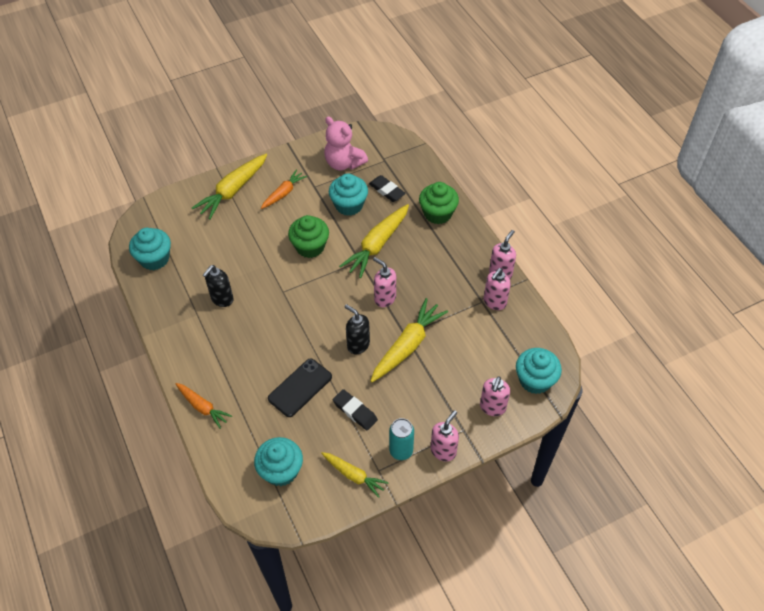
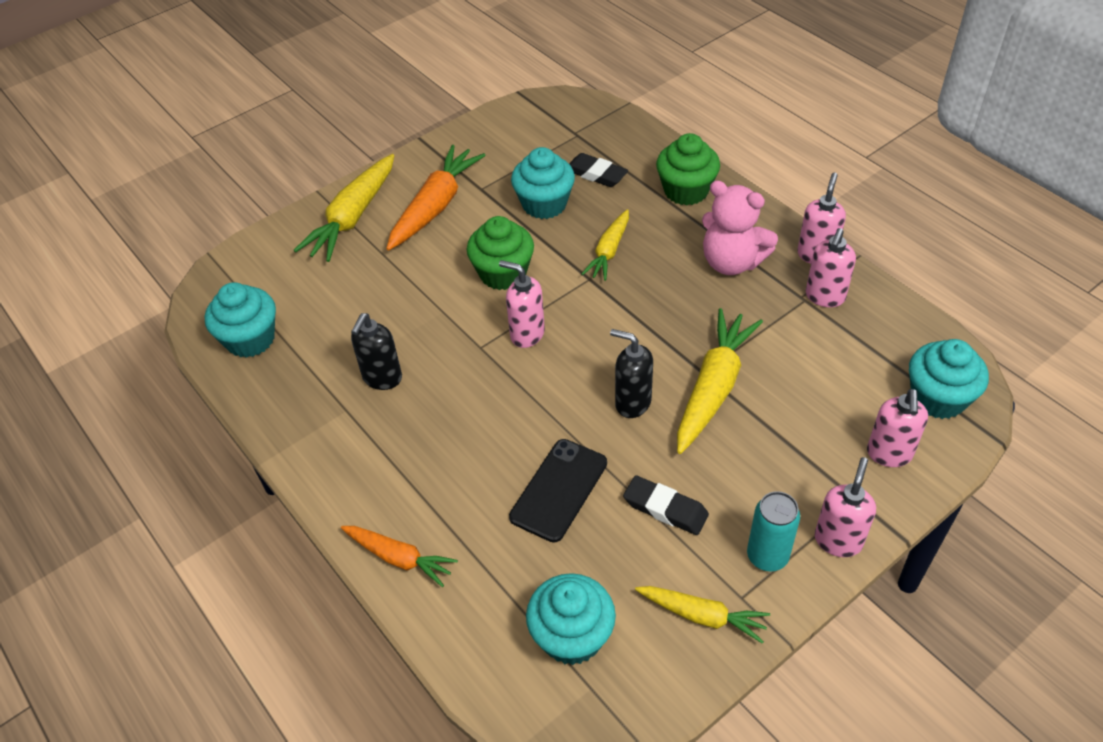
camera: 10 degrees left, 5 degrees down
orange carrot [261,170,307,209] -> orange carrot [386,145,486,250], size x1.64
pink teddy bear [324,116,368,171] -> pink teddy bear moved to [702,180,778,275]
yellow carrot [339,204,409,278] -> yellow carrot [582,209,629,281], size x0.61
pink soap dispenser [373,257,396,307] -> pink soap dispenser moved to [499,260,545,348]

